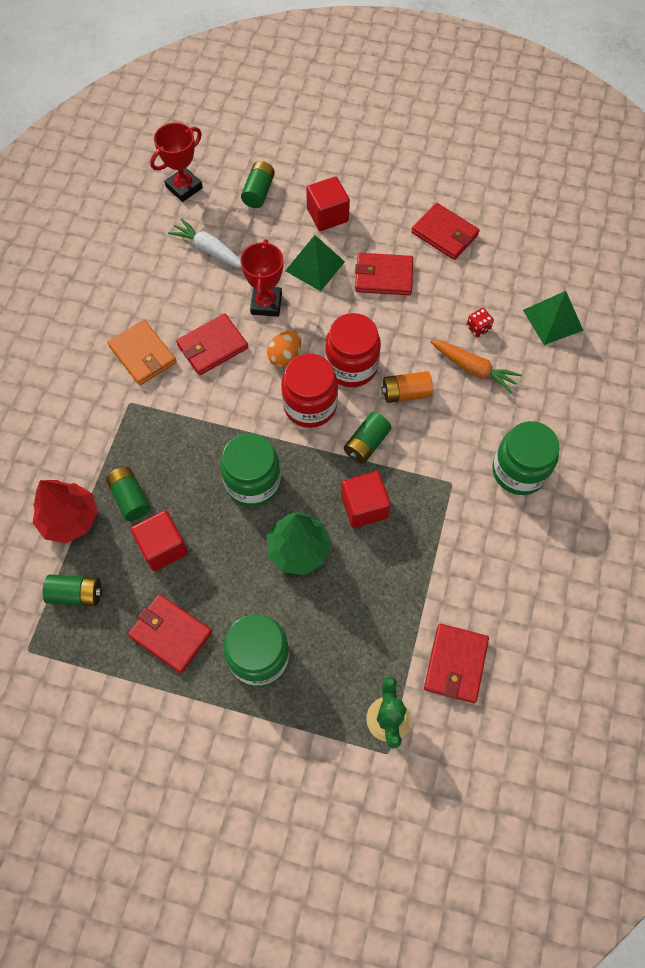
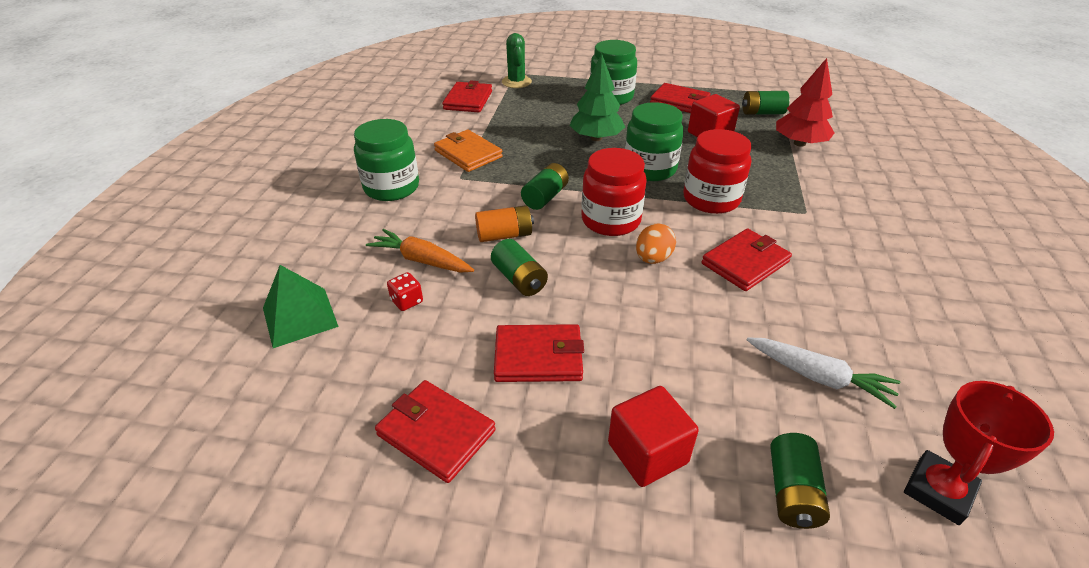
camera: 175 degrees right, 25 degrees down
green battery [106,467,150,521] -> green battery moved to [491,239,548,296]
orange wallet [107,320,177,385] -> orange wallet moved to [434,130,503,172]
red trophy [240,239,283,317] -> none
green pyramid [285,235,345,291] -> none
red jar [325,313,381,387] -> red jar moved to [683,129,751,214]
red cube [341,471,391,528] -> none

